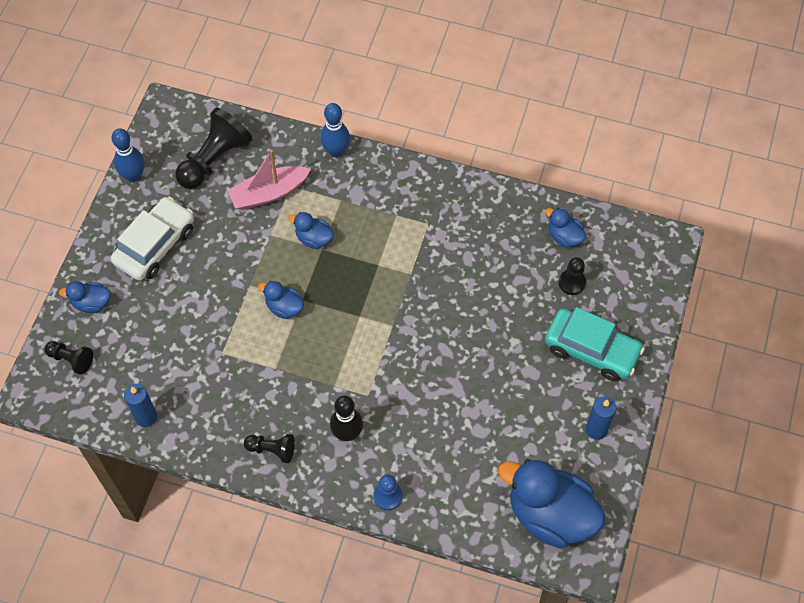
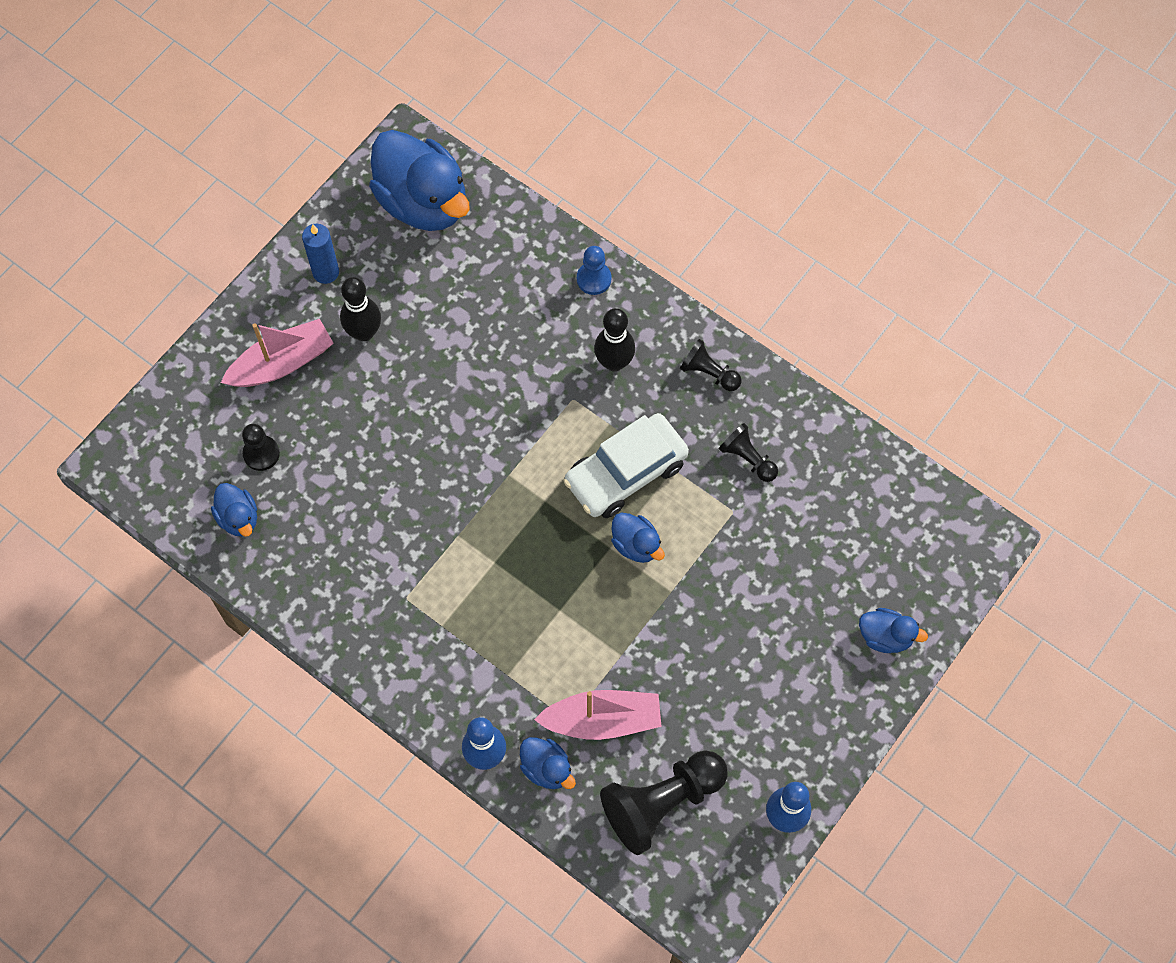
camera: 160 degrees left, 5 degrees up
black pawn [44,341,93,375] -> black pawn moved to [719,423,778,482]
white car [111,196,194,281] -> white car moved to [564,413,689,518]
blue candle [124,384,157,427] -> none
blue duck [288,212,334,249] -> blue duck moved to [520,737,576,789]
turquoise car [545,307,644,381] -> pink boat [221,319,333,387]
none -> black bowling pin [340,277,381,341]

